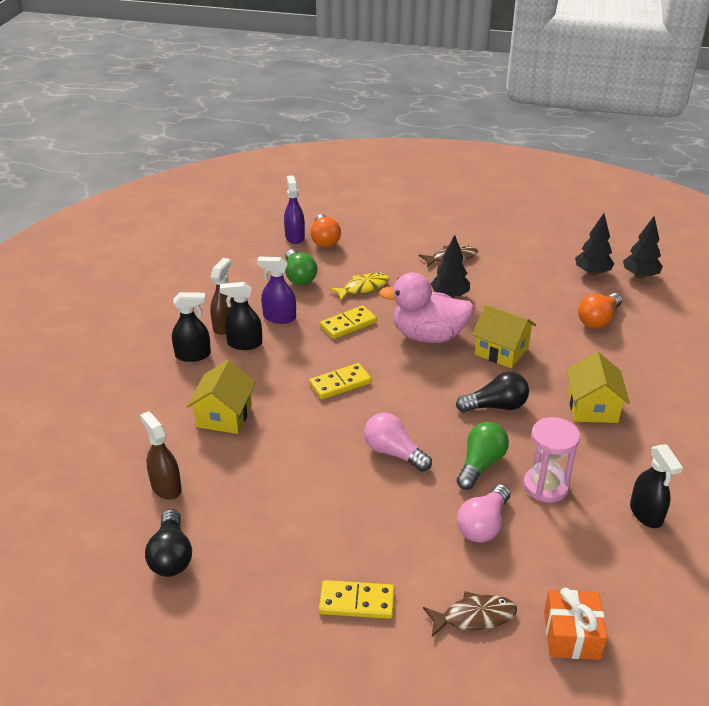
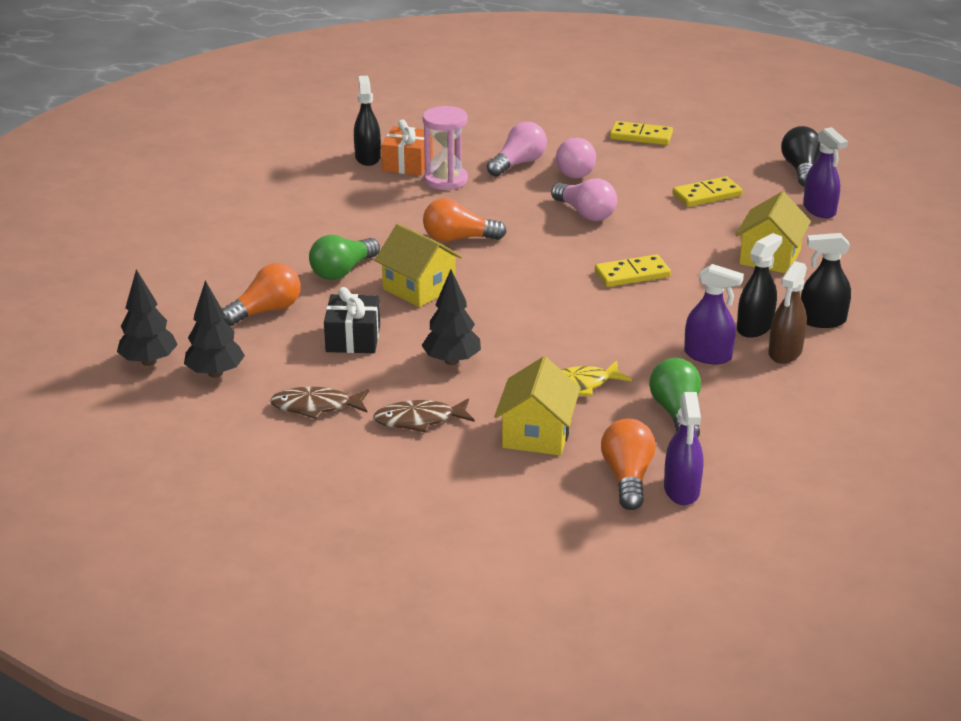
camera: 170 degrees left, 5 degrees down
brown spray bottle [140,411,182,500] -> purple spray bottle [803,127,848,218]
black spray bottle [219,282,262,350] -> black spray bottle turned 60 degrees counterclockwise [737,233,782,338]
yellow domino [320,305,377,339] -> yellow domino moved to [672,176,743,207]
pink duck [379,272,474,343] -> none
brown fish [423,591,517,637] -> brown fish moved to [270,387,369,419]
black light bulb [456,372,529,413] -> orange light bulb [423,198,507,242]
green light bulb [456,422,509,490] -> green light bulb moved to [309,235,380,280]
orange gift [544,588,607,660] -> orange gift moved to [381,120,433,176]
yellow house [567,352,630,423] -> yellow house moved to [494,356,580,456]
none -> black gift [324,287,380,353]
none -> pink light bulb [556,138,596,178]

